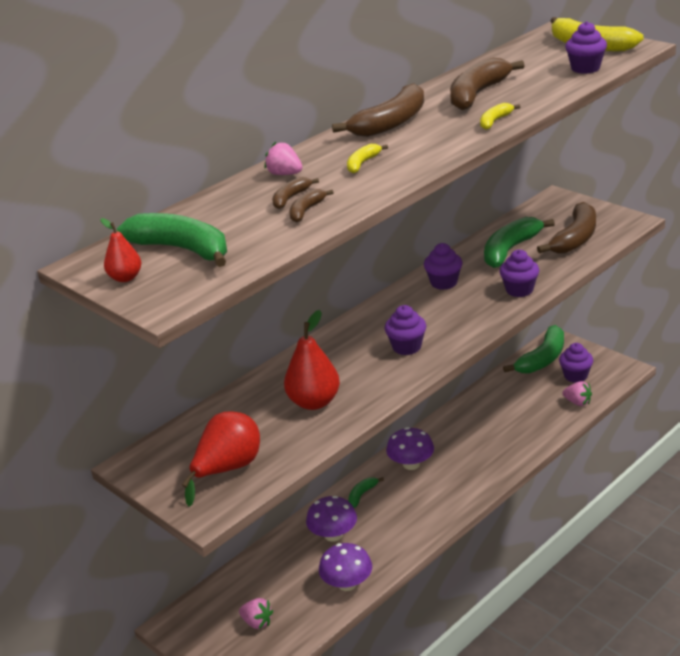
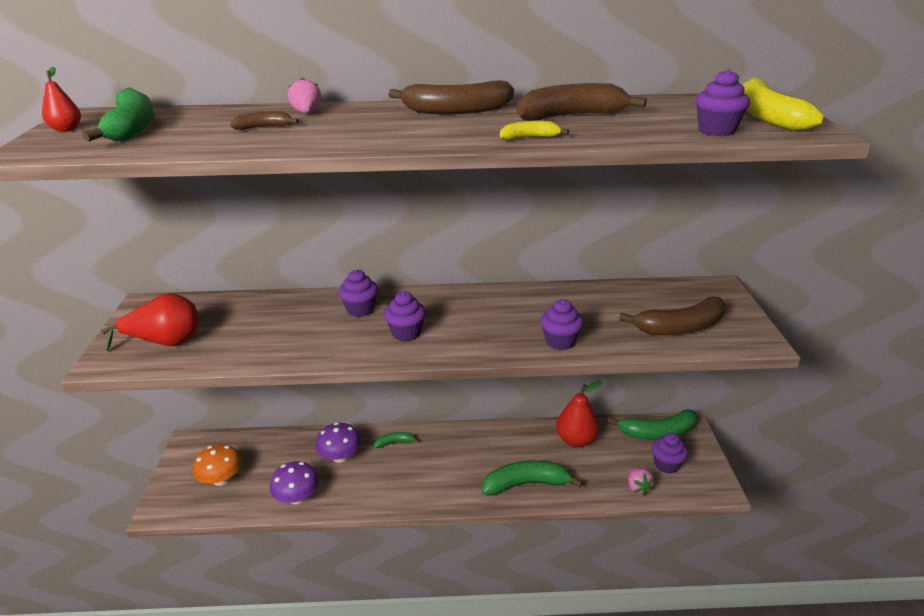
camera: 40 degrees right, 0 degrees up
pink strawberry [239,598,273,629] -> orange mushroom [193,444,242,486]
red pear [284,310,340,410] -> red pear moved to [556,381,602,447]
brown banana [290,189,333,223] -> none
yellow banana [347,144,388,174] -> none
purple mushroom [386,427,434,470] -> none
purple cupcake [424,243,462,290] -> purple cupcake moved to [338,269,378,317]
green banana [484,217,555,268] -> green banana moved to [482,461,583,496]

